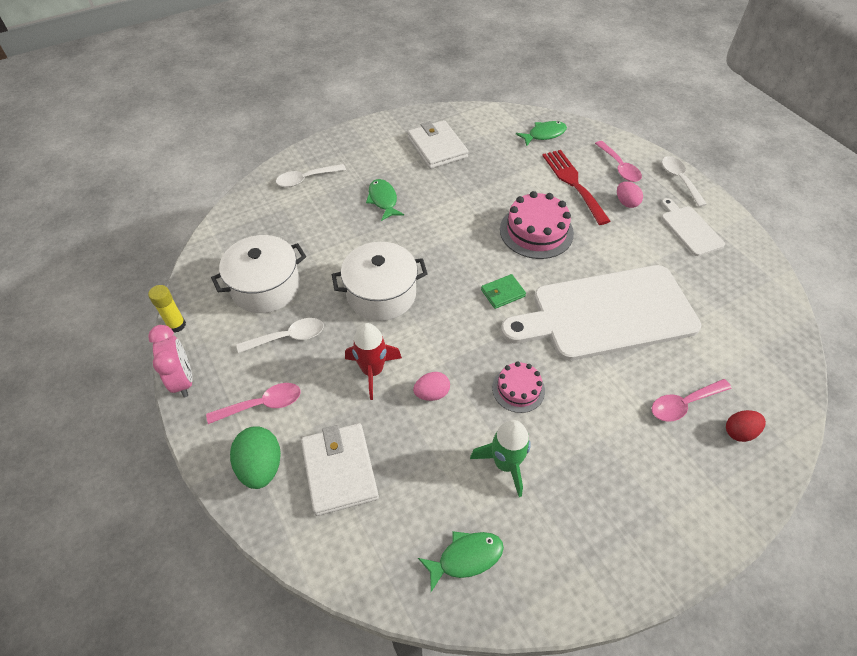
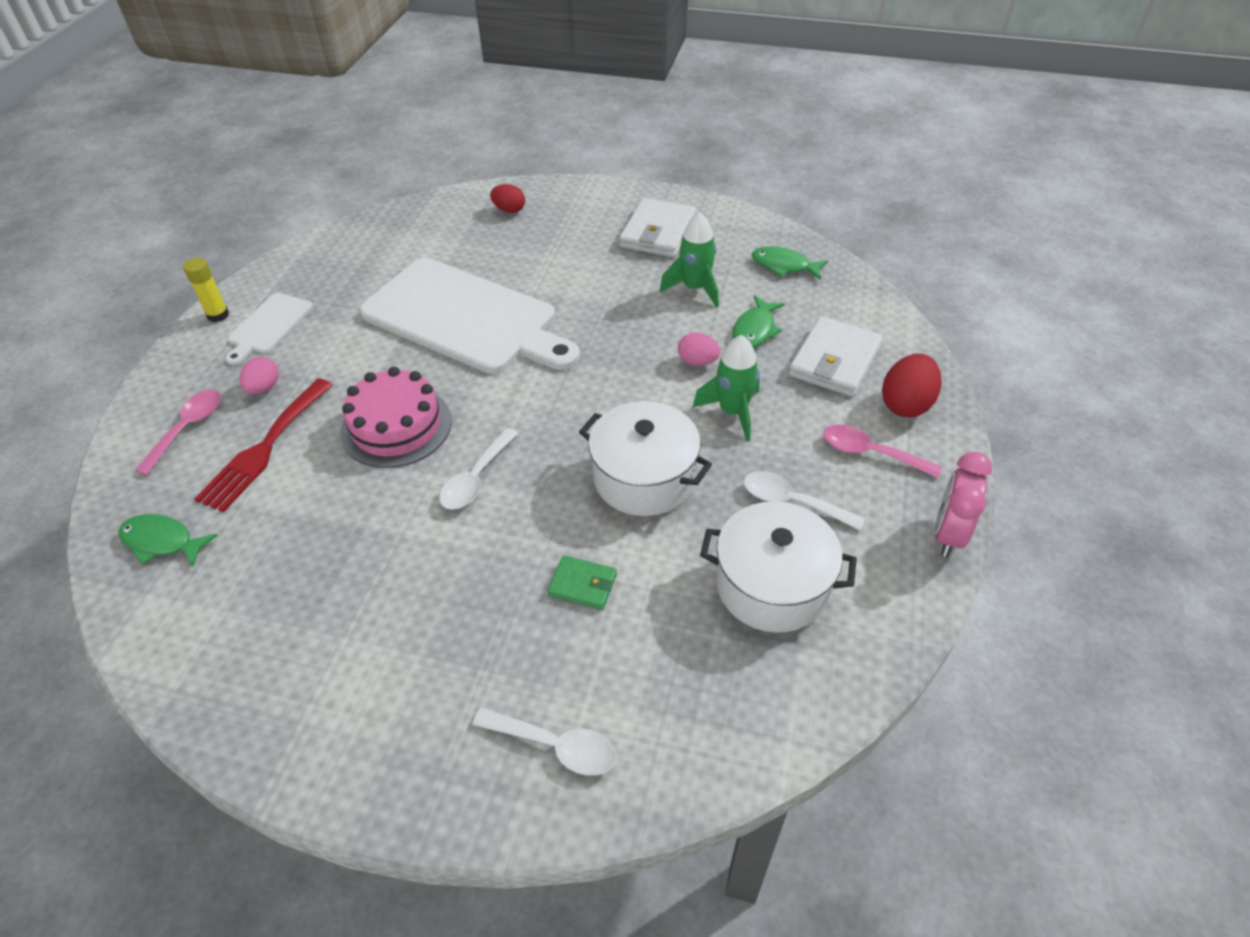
camera: 135 degrees left, 5 degrees down
yellow glue stick [148,285,186,332] -> yellow glue stick moved to [183,258,229,322]
green egg [230,426,281,489] -> red egg [882,354,942,417]
red rocket [345,323,402,400] -> green rocket [693,335,760,441]
green fish [366,179,404,221] -> green fish moved to [732,295,785,347]
white wallet [407,120,468,169] -> white wallet moved to [619,198,696,257]
green wallet [481,274,526,309] -> green wallet moved to [547,555,617,610]
pink cake [492,361,545,413] -> none
pink spoon [652,379,732,422] -> none
white spoon [662,156,707,207] -> white spoon moved to [439,428,518,510]

